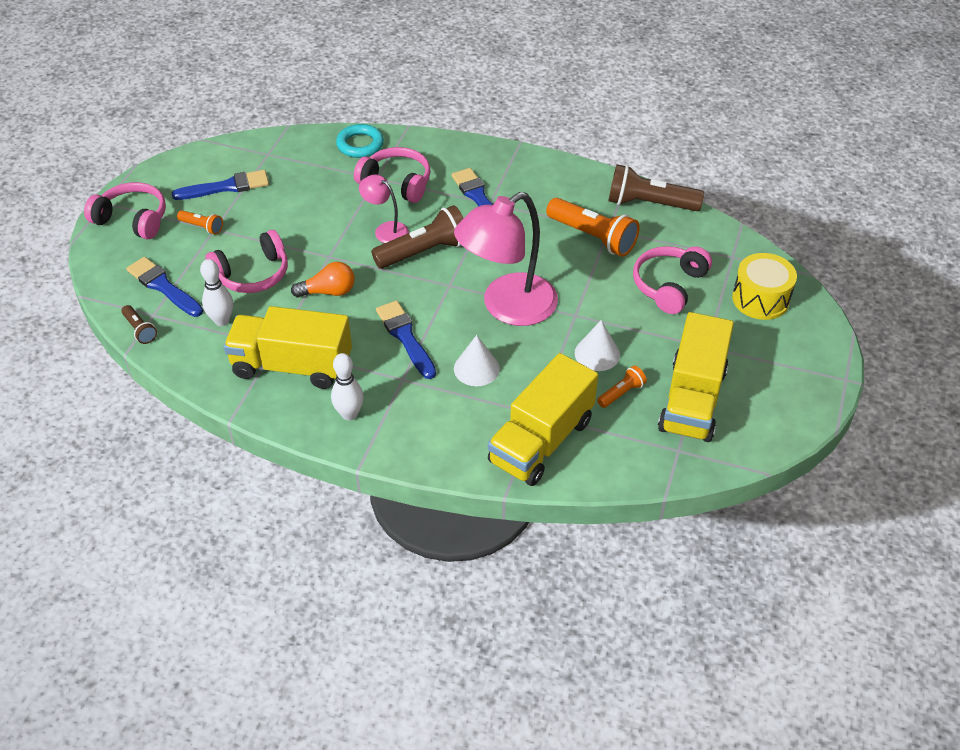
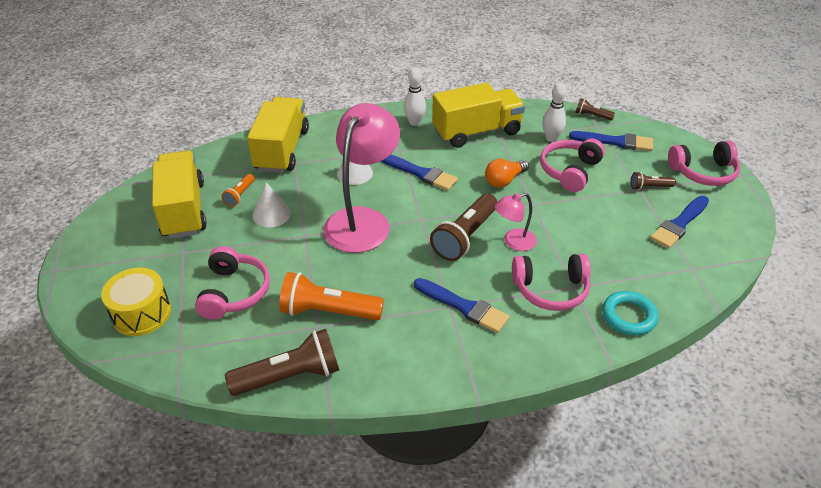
camera: 150 degrees right, 5 degrees down
orange flashlight [177,210,223,235] -> brown flashlight [631,172,676,190]
pink lamp [359,174,409,243] -> pink lamp turned 150 degrees clockwise [494,193,537,251]

